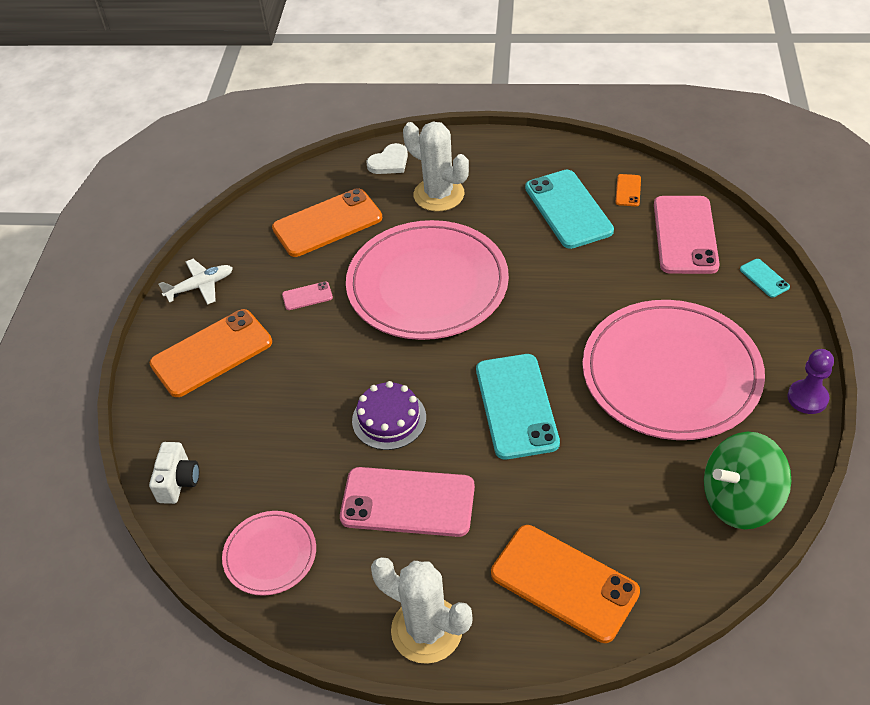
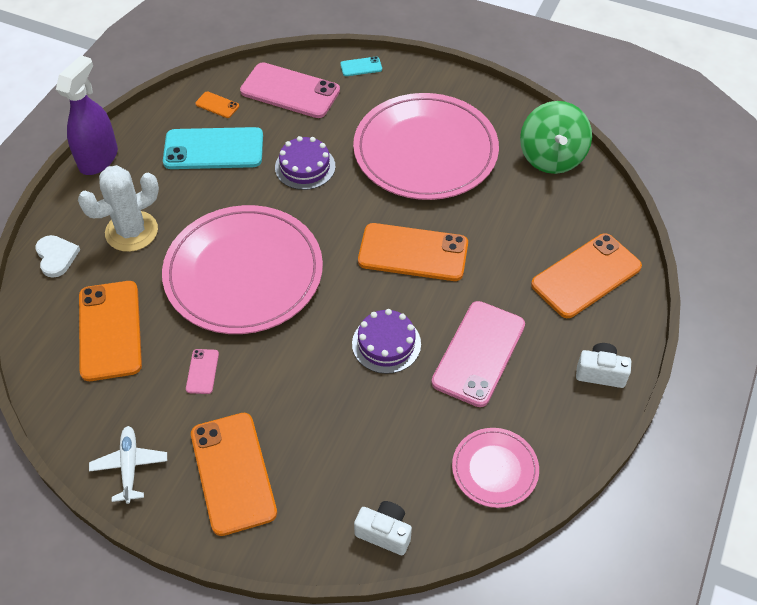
camera: 75 degrees left, 5 degrees up
white cactus [371,557,473,664] -> white camera [576,343,631,388]
turquoise phone [476,354,560,459] -> orange phone [358,223,468,281]
purple pawn [787,349,834,414] -> none
none -> purple spray bottle [56,55,118,175]
none -> purple cake [275,136,335,190]

